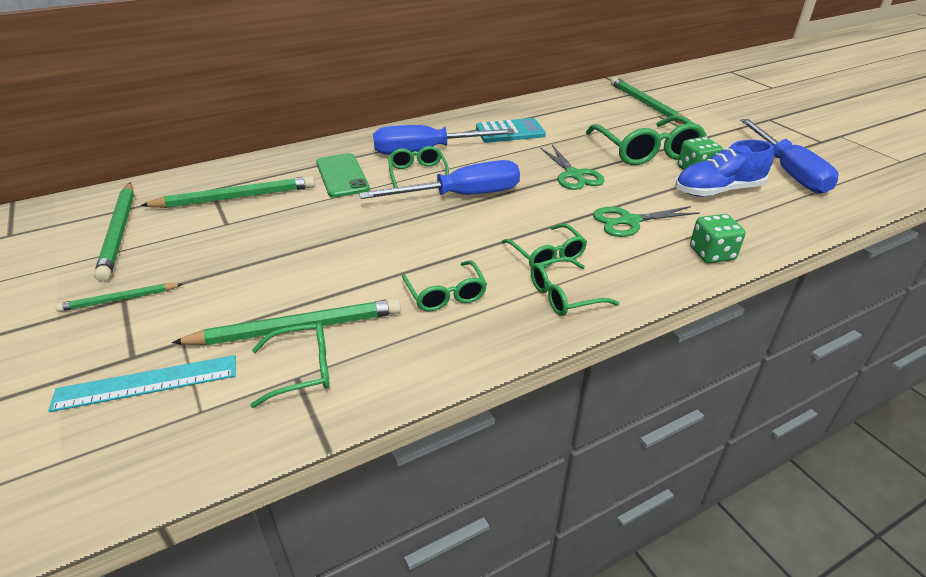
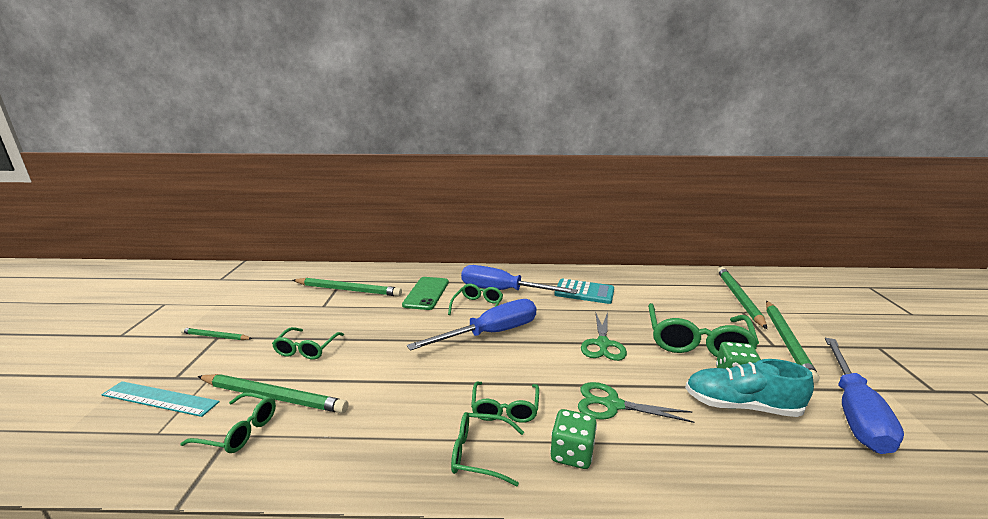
camera: 30 degrees right, 15 degrees down
green pencil [94,182,134,282] -> green pencil moved to [766,301,820,383]
blue screwdriver [359,160,520,199] -> blue screwdriver turned 45 degrees counterclockwise [407,299,537,351]
green glasses [402,260,487,312] -> green glasses moved to [272,327,344,359]
blue shoe [675,140,774,197] -> turquoise shoe [685,359,814,417]
green dice [690,214,746,263] -> green dice moved to [550,409,597,469]

